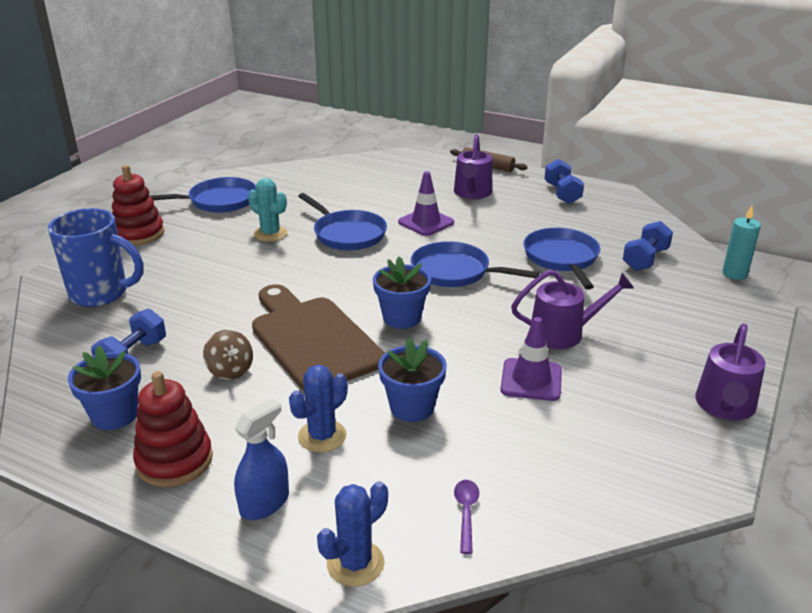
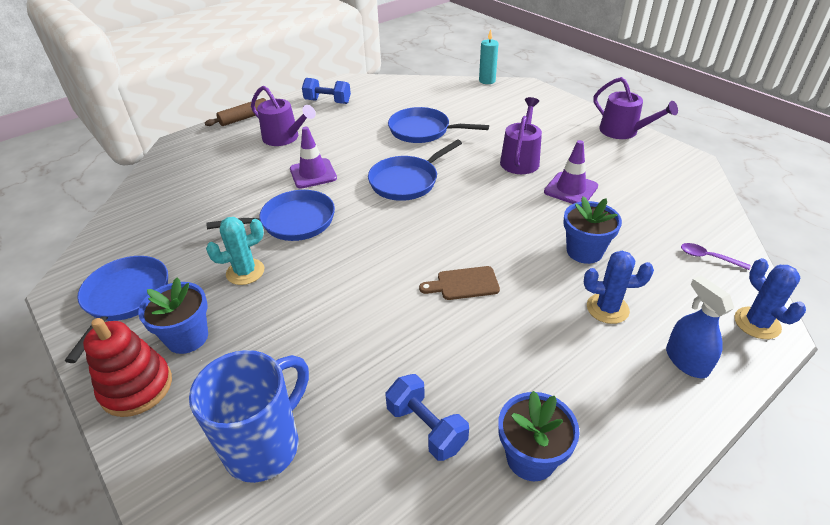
camera: 65 degrees left, 10 degrees up
red stacking toy [133,371,213,487] -> none
brown spinning top [203,330,253,380] -> none
brown cutting board [252,284,385,391] -> brown cutting board [419,266,500,300], size x0.44
blue cactus [289,365,348,452] -> blue cactus turned 60 degrees counterclockwise [584,251,654,324]
blue flower pot [373,257,431,329] -> blue flower pot moved to [138,277,208,354]
blue dumbbell [623,221,673,271] -> none

